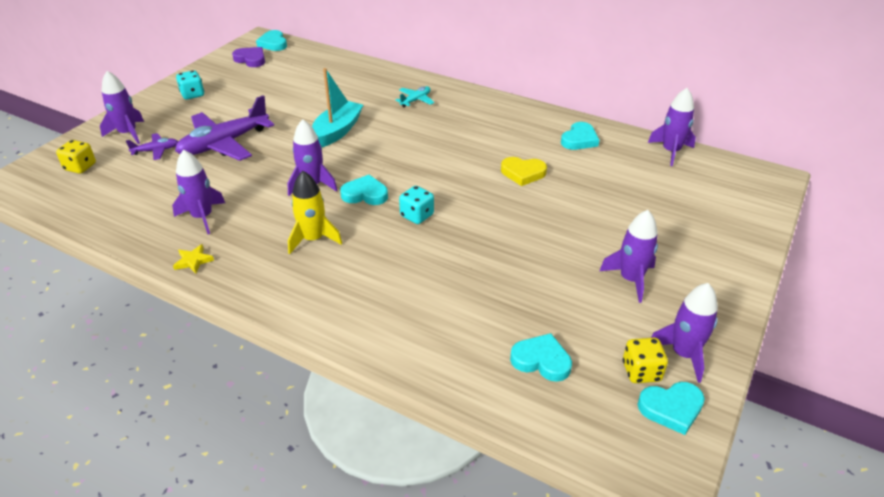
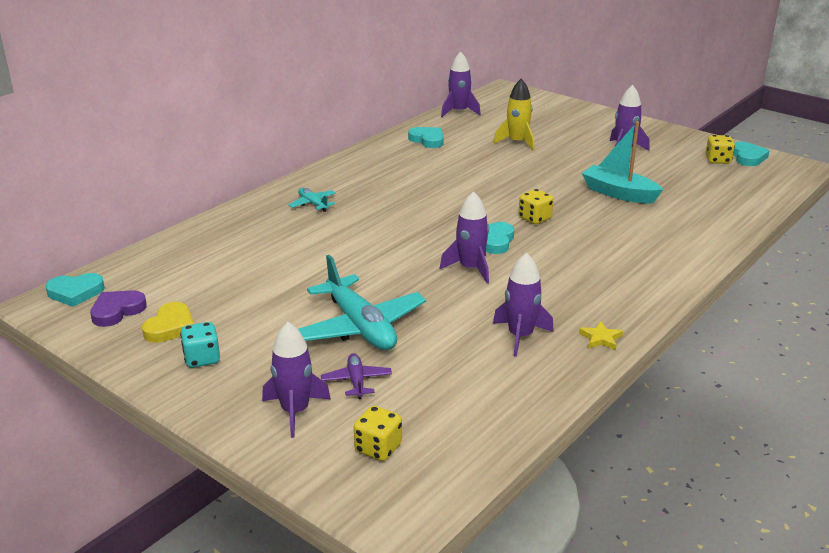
camera: 80 degrees left, 10 degrees down
purple plane [175,95,274,161] -> turquoise plane [298,255,426,350]
yellow rocket [288,171,342,254] -> yellow rocket moved to [493,79,534,151]
turquoise boat [312,68,363,147] -> turquoise boat moved to [582,121,663,204]
turquoise dice [399,186,434,224] -> yellow dice [518,189,553,224]
yellow heart [501,157,547,186] -> yellow heart moved to [142,302,194,343]
turquoise heart [510,333,572,382] -> none
purple rocket [651,283,718,383] -> none

